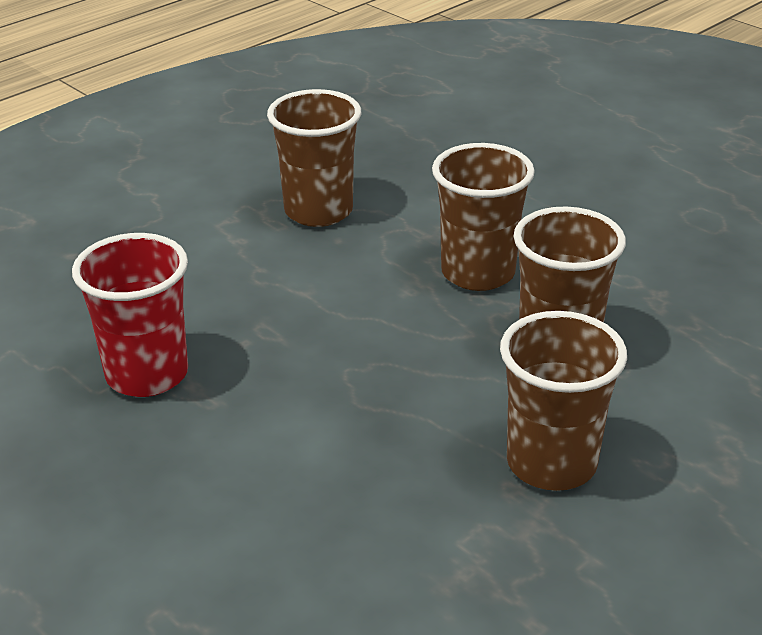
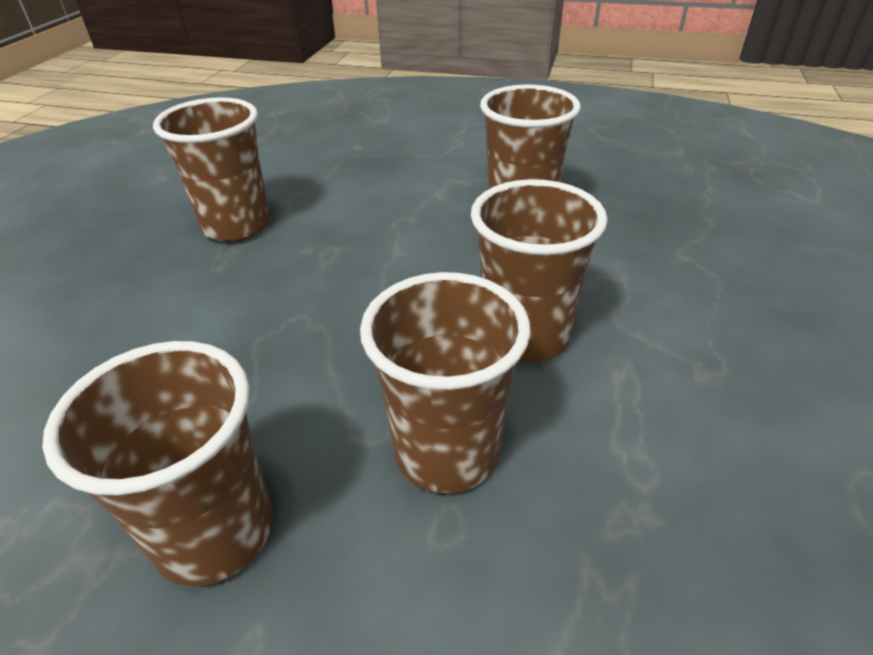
camera: 60 degrees right, 5 degrees up
red cup [72,233,188,397] -> brown cup [153,97,270,242]

